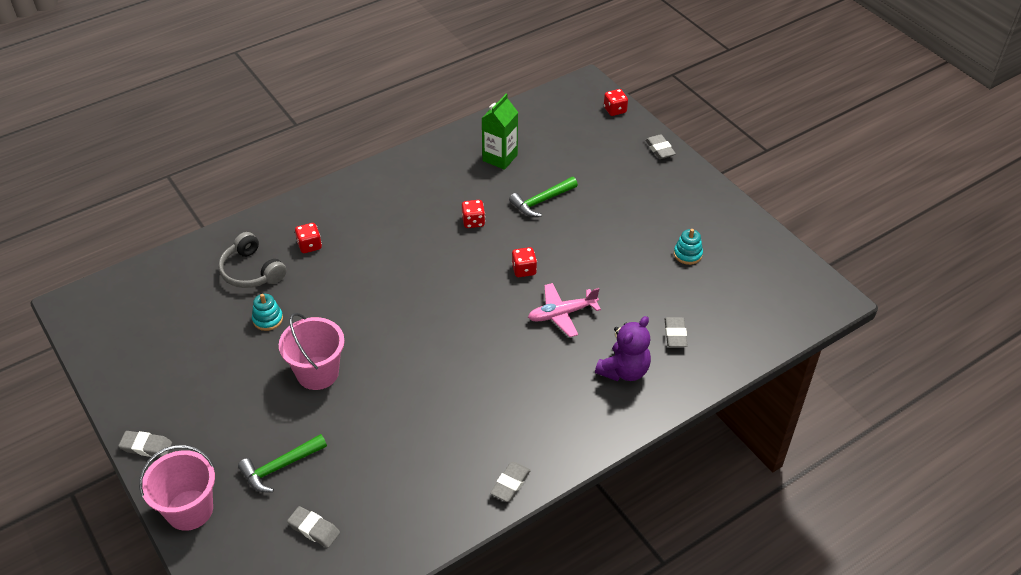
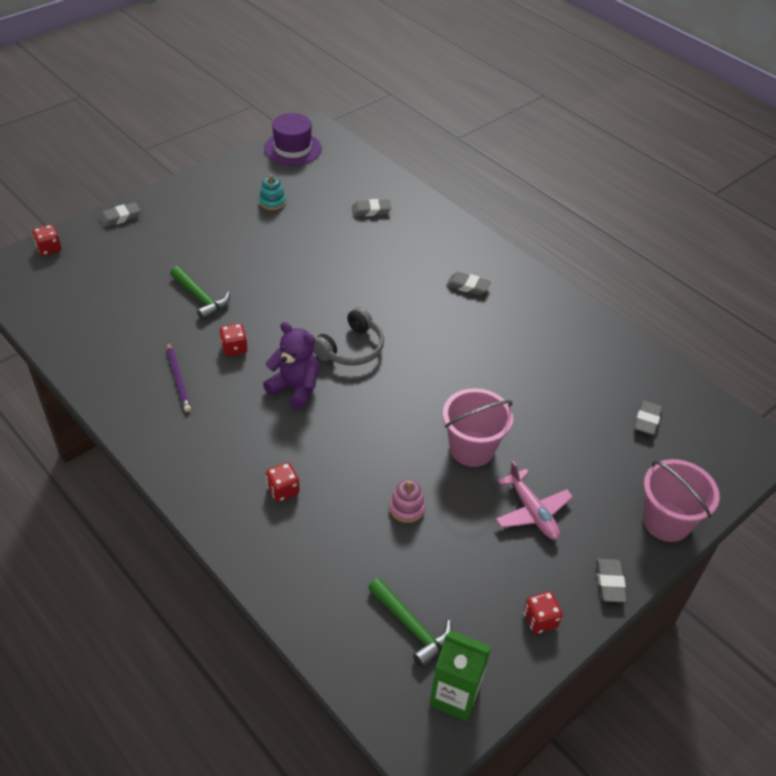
camera: 100 degrees left, 0 degrees up
grey headphones [218,232,286,288] -> grey headphones moved to [313,307,384,366]
green hammer [238,434,327,493] -> green hammer moved to [368,578,452,668]
turquoise stacking toy [252,294,283,331] -> pink stacking toy [389,479,425,523]
green carton [481,94,518,170] -> green carton moved to [429,631,491,721]
grey eraser [490,462,531,502] -> grey eraser moved to [446,272,491,295]
red dice [512,247,537,277] -> red dice moved to [523,591,563,634]
pink plane [528,283,601,337] -> pink plane moved to [495,461,573,540]
purple teddy bear [595,316,651,381] -> purple teddy bear moved to [263,322,319,409]
none -> purple pencil [167,341,191,412]
none -> purple hat [264,113,322,166]

